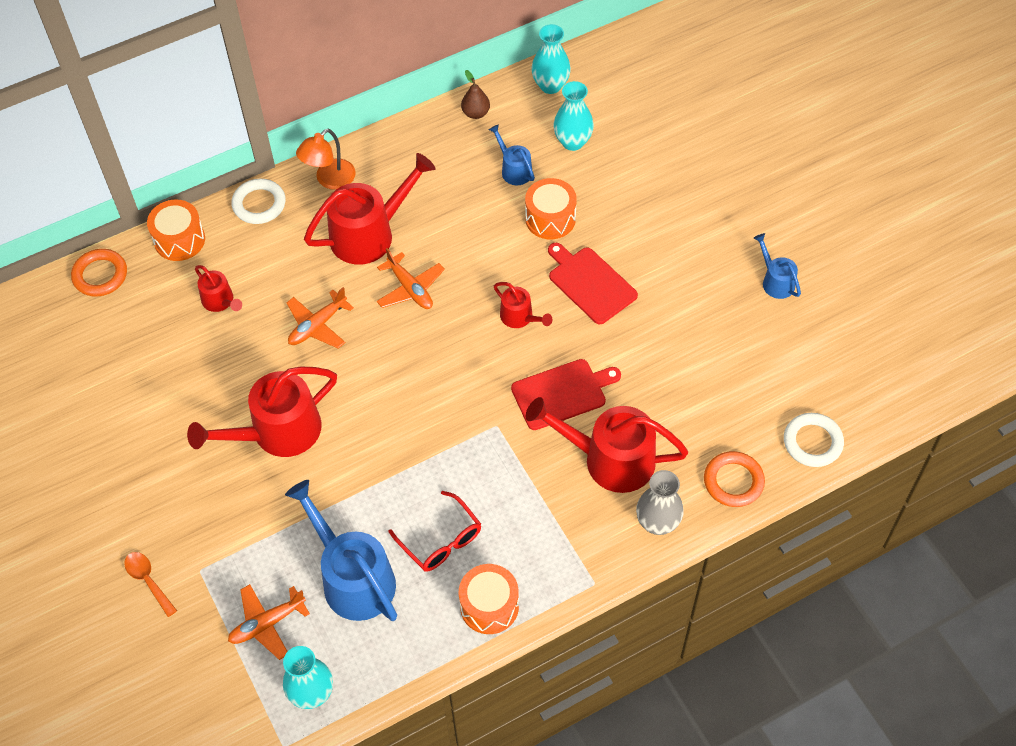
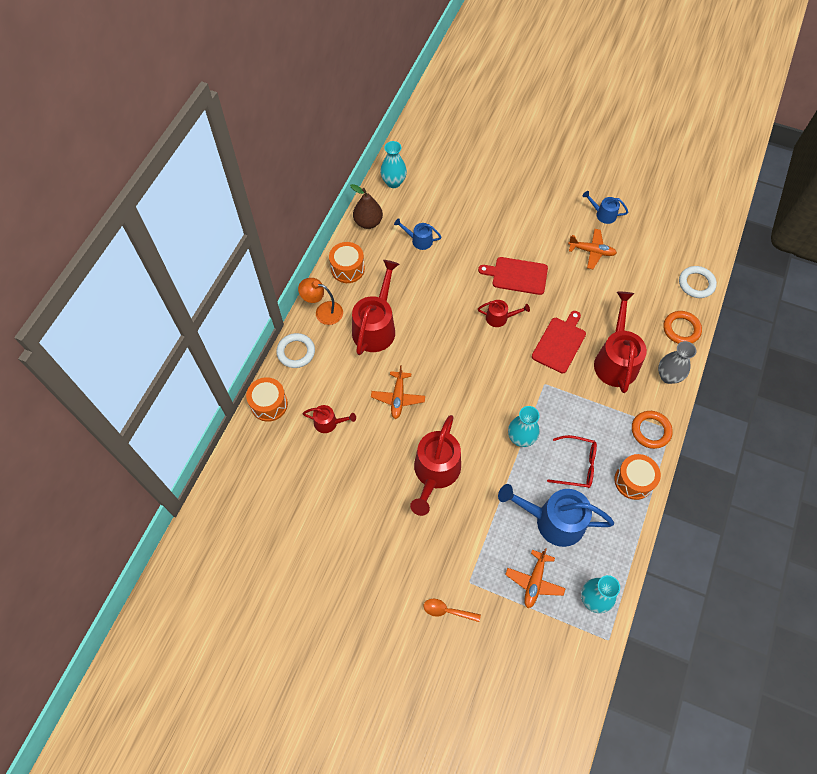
camera: 40 degrees left, 5 degrees up
orange ring [71,249,127,297] -> orange ring moved to [632,411,673,449]
orange lamp [296,129,356,190] -> orange lamp turned 105 degrees clockwise [298,278,343,325]
orange plane [376,248,445,309] -> orange plane moved to [568,229,617,269]
brown pear [461,70,490,119] -> brown pear [350,184,383,229], size x1.51
orange drum [525,178,577,239] -> orange drum moved to [329,242,365,283]
red watering can [526,397,688,493] -> red watering can turned 120 degrees clockwise [594,292,647,393]
turquoise vase [553,81,594,151] -> turquoise vase moved to [508,406,540,447]

